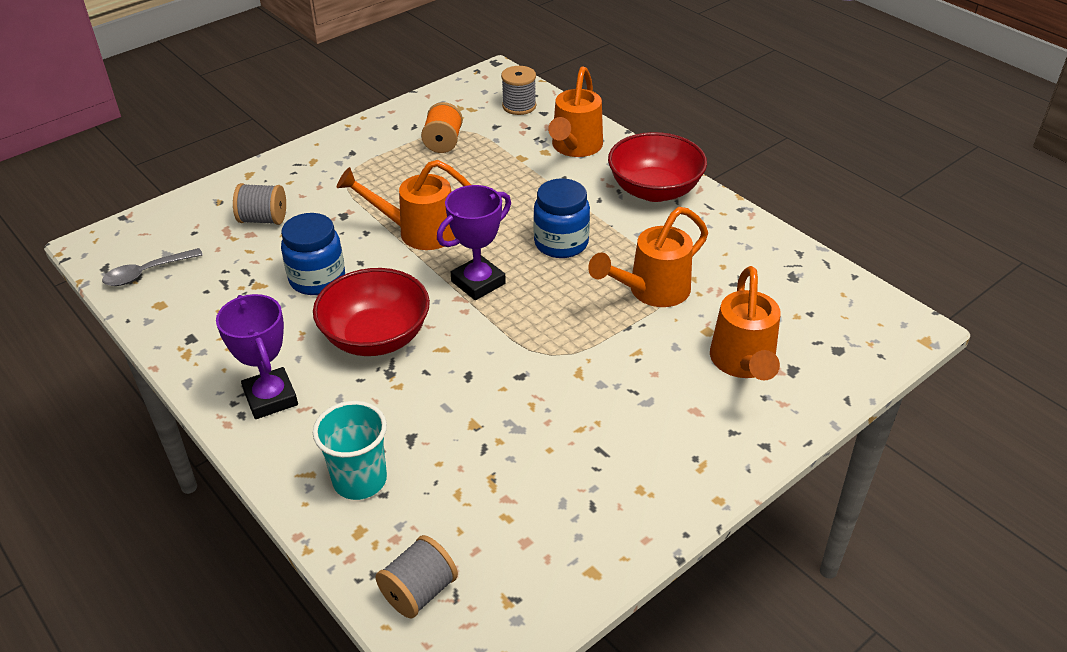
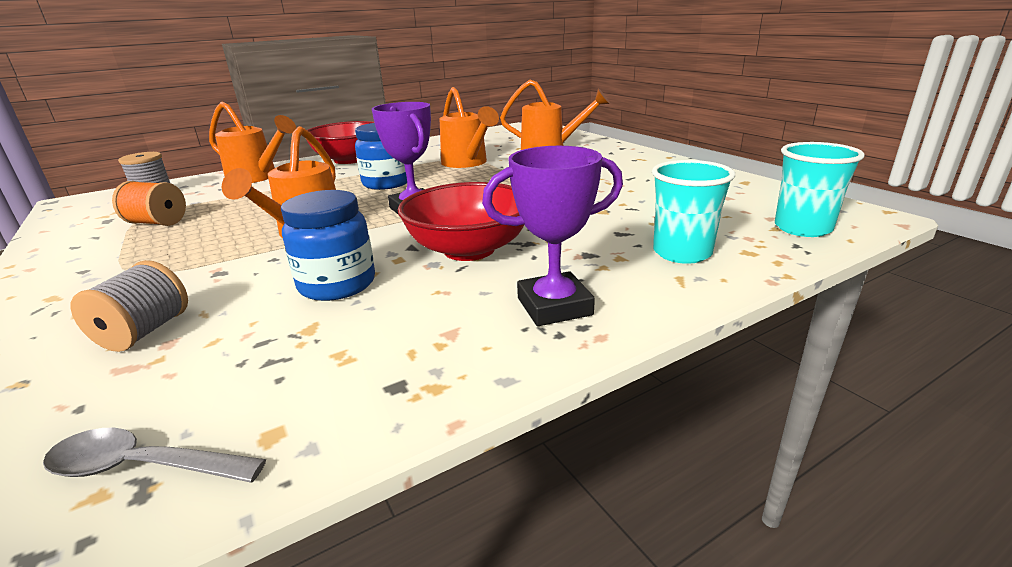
camera: 80 degrees left, 15 degrees down
grey spoon [102,248,203,286] -> grey spoon turned 120 degrees clockwise [43,428,266,483]
grey spool [376,535,458,618] -> turquoise cup [775,142,865,237]

